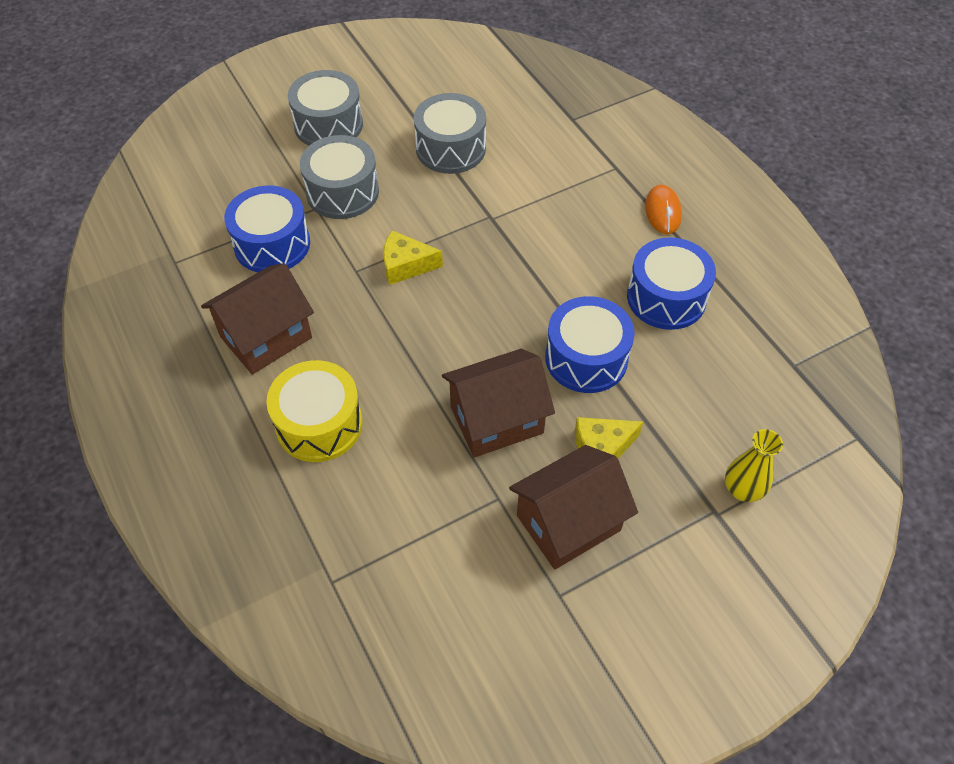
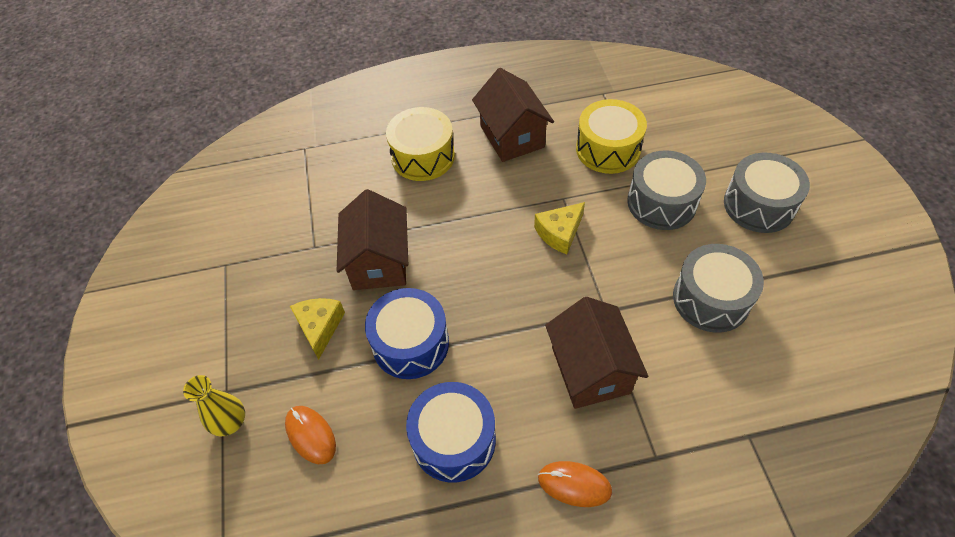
camera: 110 degrees right, 0 degrees up
blue drum [224,185,310,272] -> yellow drum [576,99,647,174]
yellow cheese [383,230,443,285] -> yellow cheese turned 150 degrees counterclockwise [534,202,585,254]
brown house [509,445,638,570] -> brown house moved to [545,297,648,409]
none -> orange mouse [285,406,336,464]

